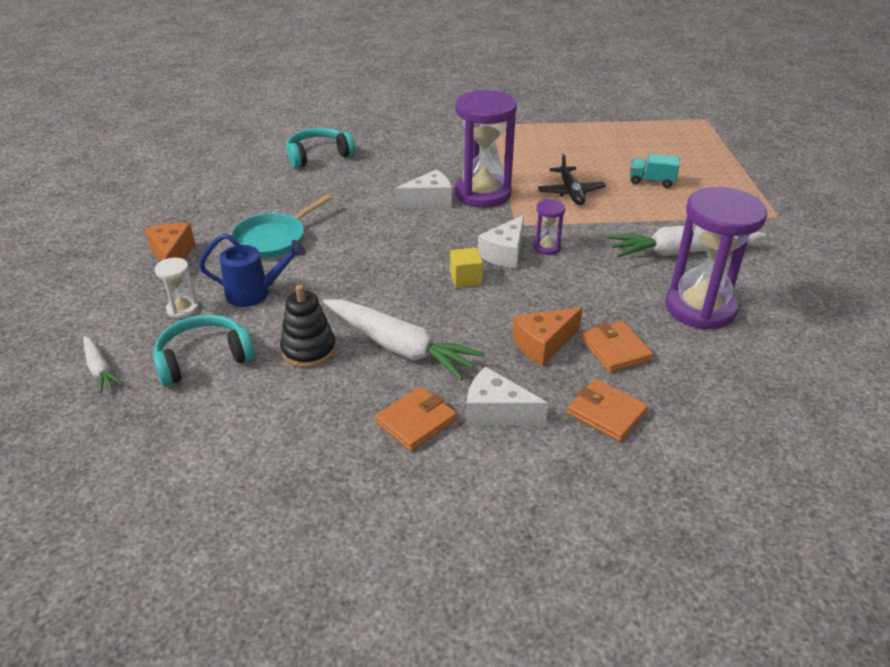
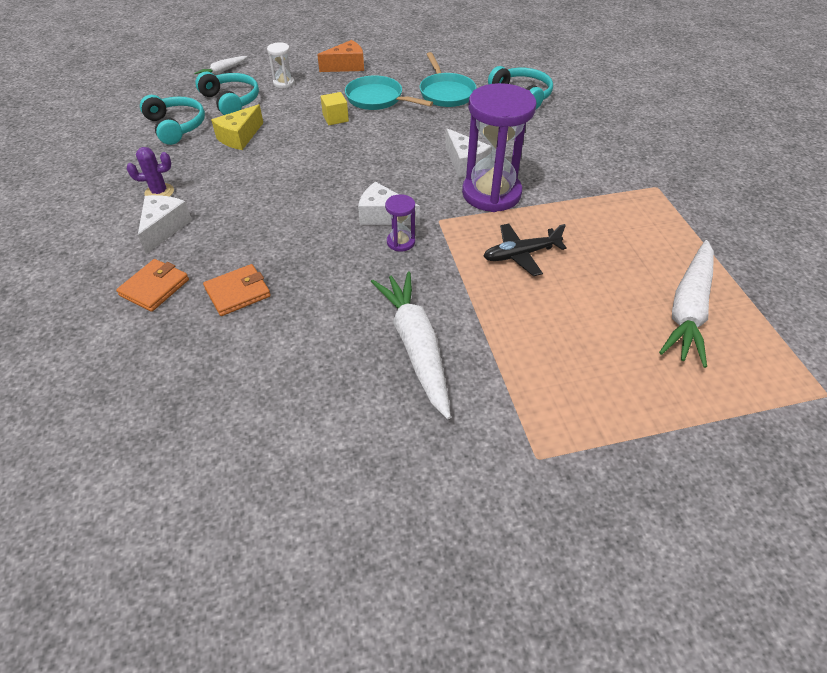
camera: 80 degrees right, 10 degrees up
blue watering can [199,234,305,307] -> none
black stacking toy [280,285,336,368] -> yellow cheese [211,104,263,150]
white carrot [323,299,485,381] -> white carrot moved to [659,240,714,368]
orange wallet [375,386,457,451] -> purple cactus [127,147,174,196]
yellow cube [450,247,483,288] -> yellow cube moved to [321,92,349,125]
orange cheese [513,307,583,366] -> none
turquoise truck [630,154,680,188] -> none
purple hourglass [665,187,767,330] -> none
none -> turquoise headphones [140,95,205,145]
none -> turquoise pan [420,52,477,107]

